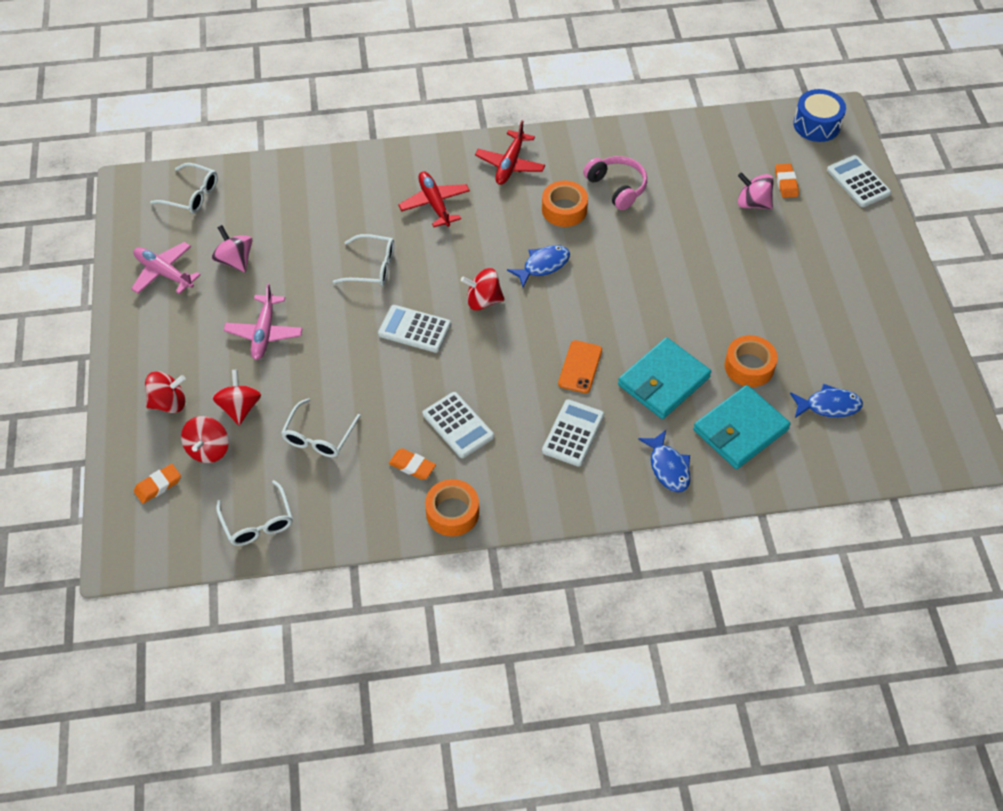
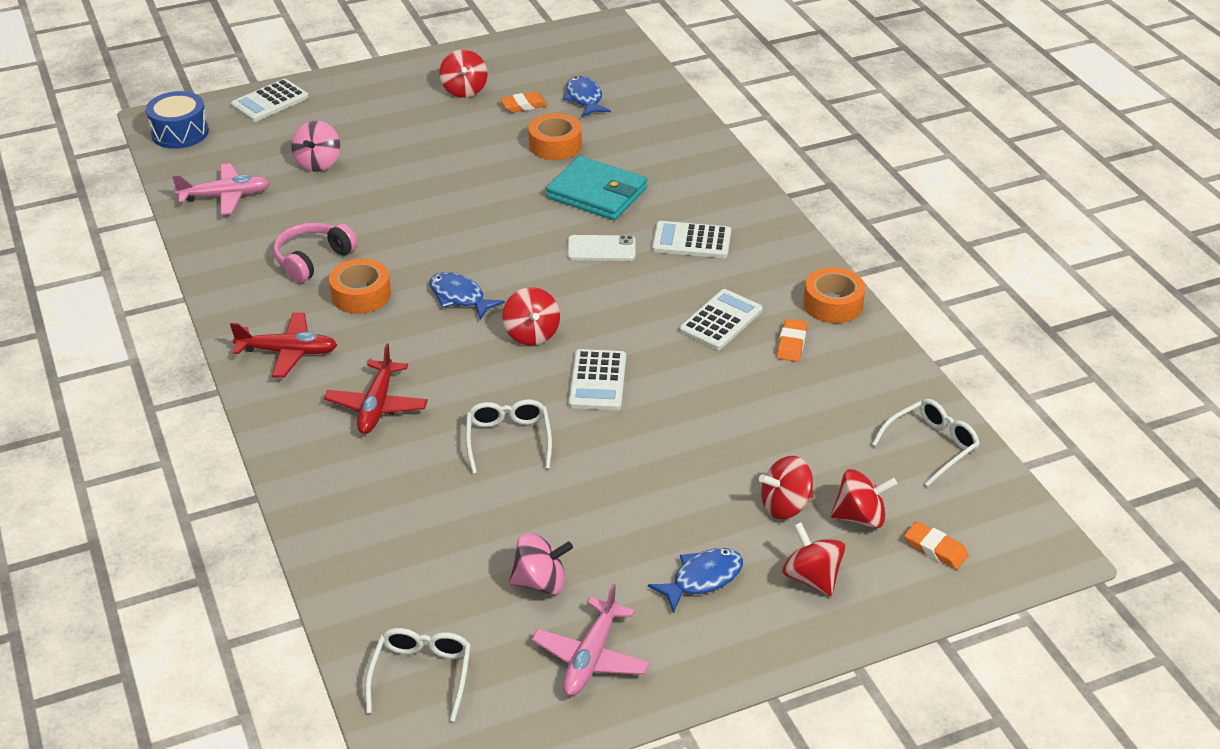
camera: 105 degrees left, 15 degrees down
pink spinning top [212,225,252,273] -> pink spinning top turned 135 degrees counterclockwise [509,533,573,595]
pink plane [224,283,303,360] -> pink plane moved to [172,163,270,215]
white glasses [281,398,360,458] -> none
red plane [398,171,470,227] -> red plane turned 45 degrees counterclockwise [324,343,428,434]
orange phone [558,340,602,393] -> white phone [567,235,636,261]
blue fish [638,430,690,492] -> blue fish moved to [648,548,743,613]
turquoise wallet [693,385,791,469] -> none
orange eraser [775,163,799,198] -> orange eraser moved to [500,92,548,113]
none -> red spinning top [440,49,487,98]

